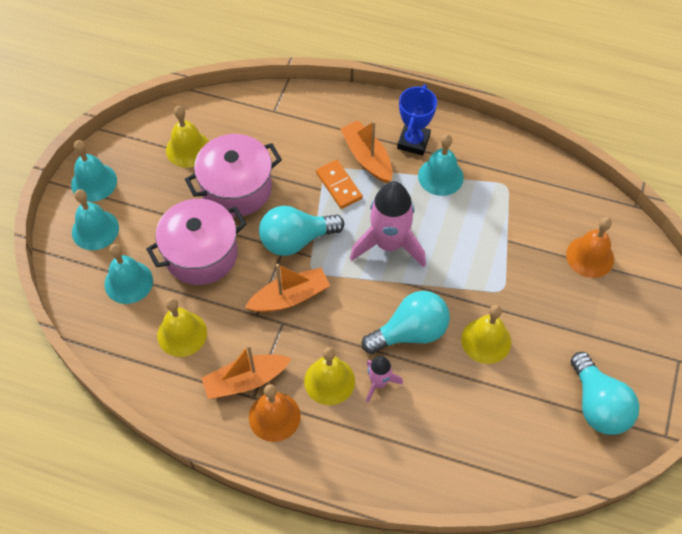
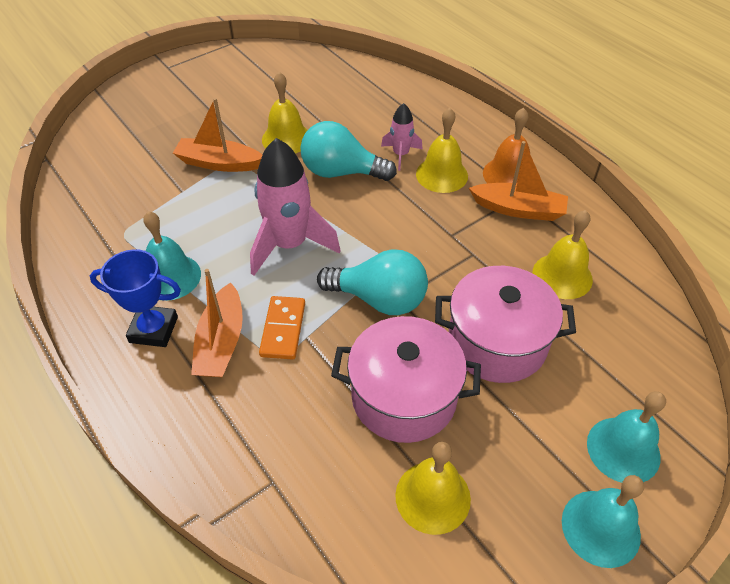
camera: 145 degrees left, 10 degrees down
turquoise bell [104,244,153,304] -> none
orange boat [245,264,330,312] -> orange boat moved to [173,98,262,172]
blue trophy [397,85,437,156] -> blue trophy turned 45 degrees clockwise [90,249,181,347]
orange bell [566,217,614,278] -> none
turquoise light bulb [571,352,639,435] -> none

